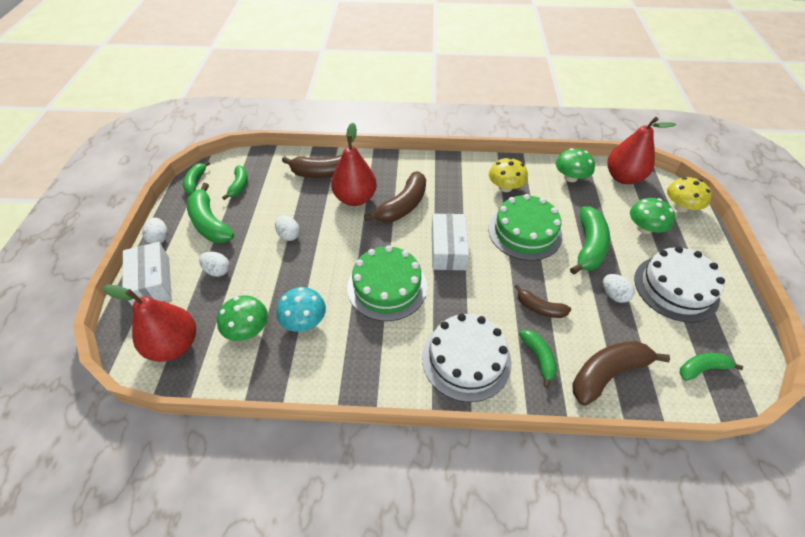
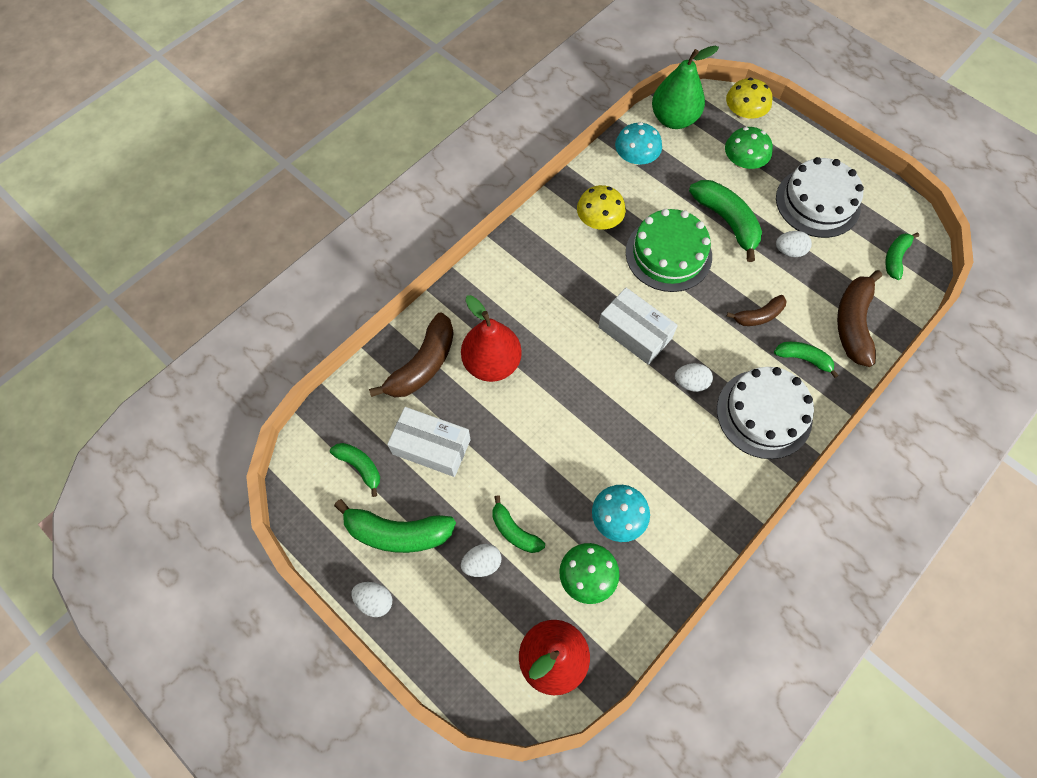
camera: 50 degrees left, 15 degrees up
white box [122,242,172,306] -> white box moved to [387,407,471,477]
green banana [183,161,210,195] -> green banana moved to [492,495,545,553]
white egg [275,215,300,241] -> white egg moved to [675,363,713,392]
green cake [347,245,427,321] -> none
brown banana [364,171,426,222] -> none
green mushroom [556,148,595,182] -> turquoise mushroom [615,122,662,165]
red pear [607,117,676,184] -> green pear [652,46,719,129]

